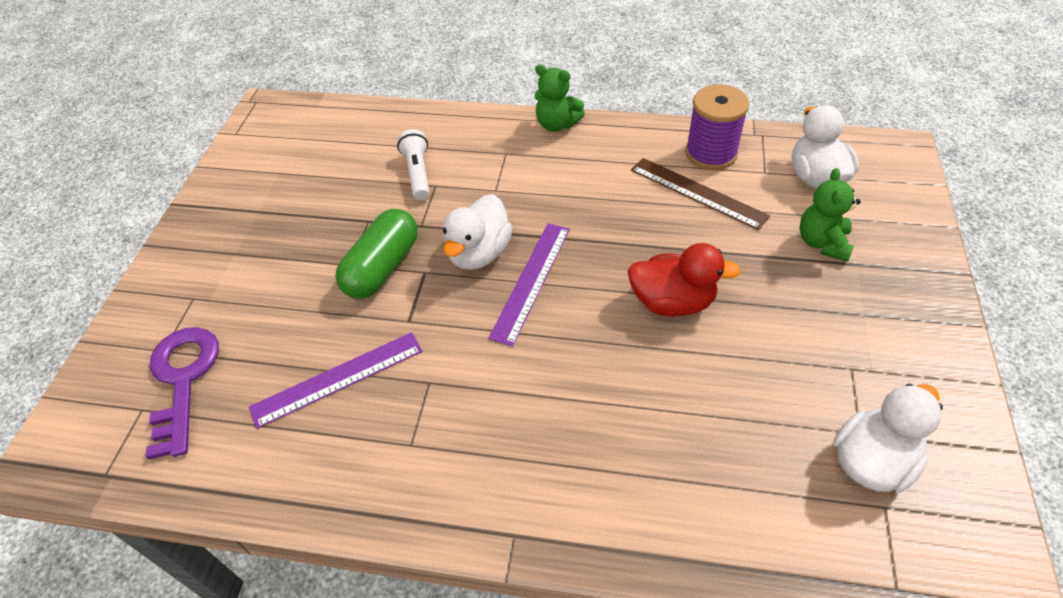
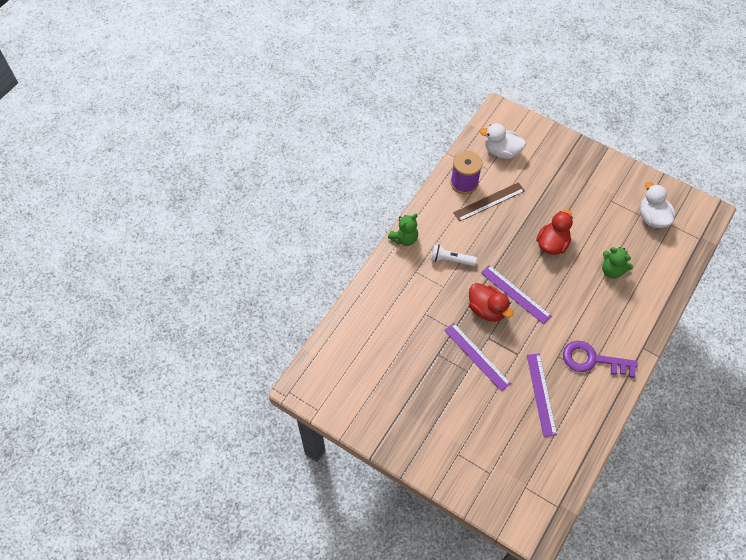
camera: 70 degrees left, 10 degrees up
purple key [145,327,219,460] -> purple key moved to [563,341,637,378]
green capsule [335,209,418,299] -> purple ruler [444,323,511,392]
white flashlight [397,129,430,200] -> white flashlight moved to [431,244,477,266]
white duck [443,194,513,270] -> red duck [469,283,513,322]
green teddy bear [799,168,861,262] -> green teddy bear moved to [602,247,633,279]

